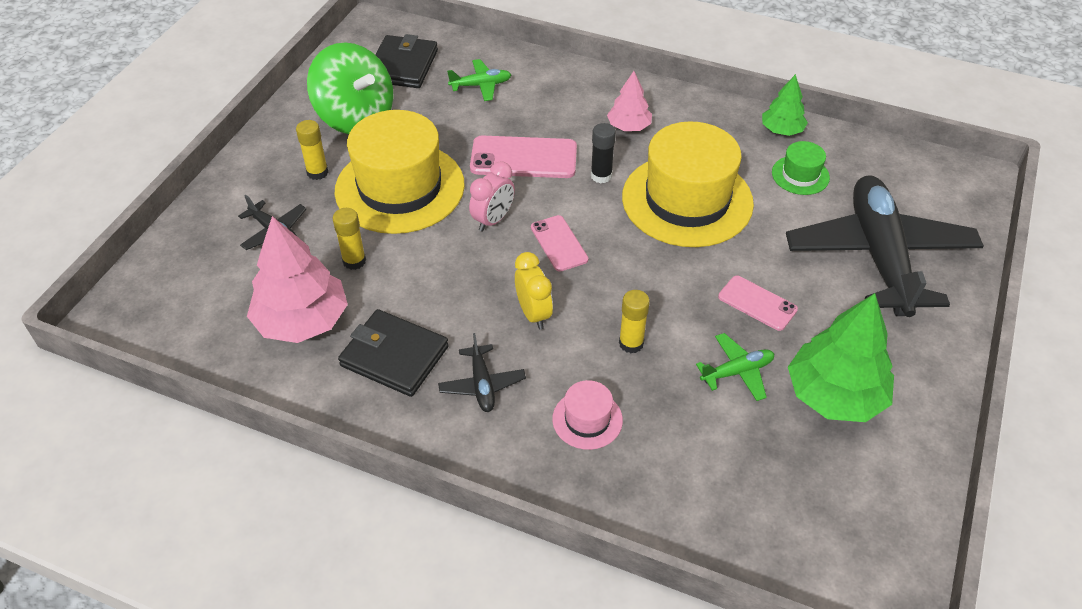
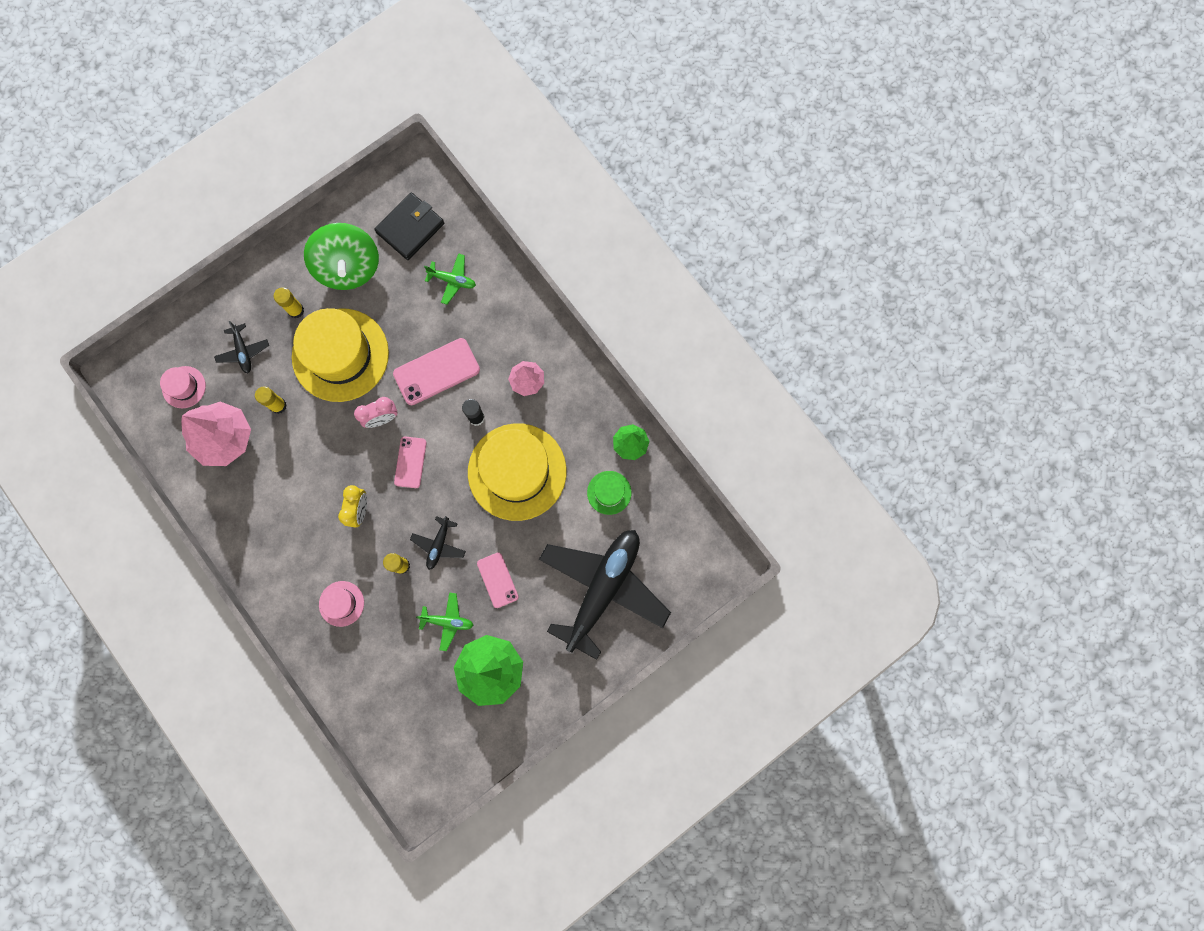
camera: 30 degrees right, 30 degrees up
black wallet [338,309,449,397] -> none
black plane [438,333,526,412] -> black plane moved to [410,516,466,570]
pink phone [470,136,577,178] -> pink phone turned 60 degrees counterclockwise [393,338,480,405]
none -> pink hat [160,366,206,408]

